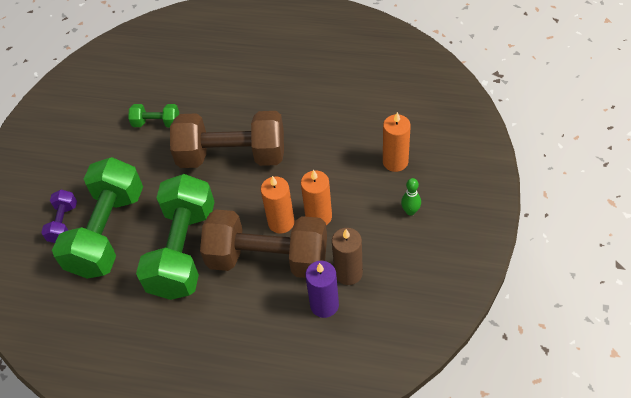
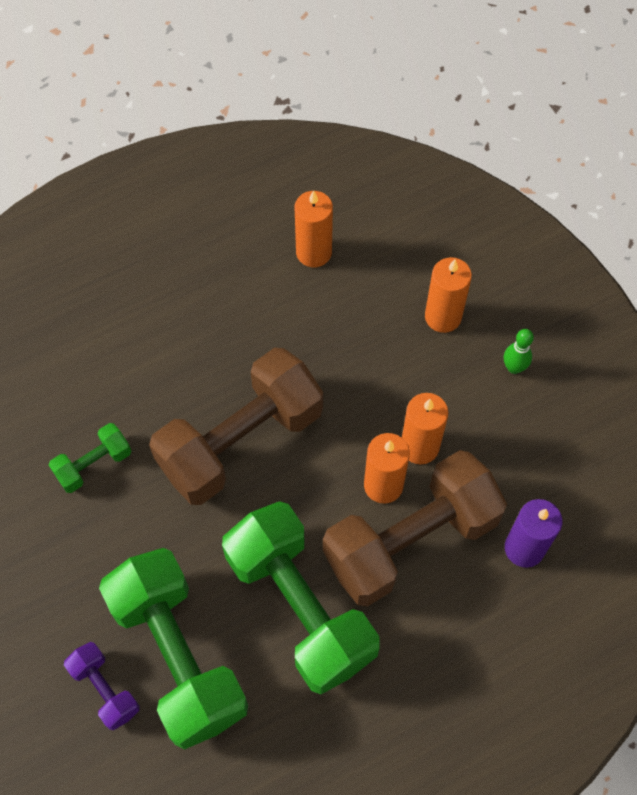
camera: 45 degrees left, 10 degrees up
brown candle [332,228,363,285] -> none
none -> orange candle [295,190,333,267]

